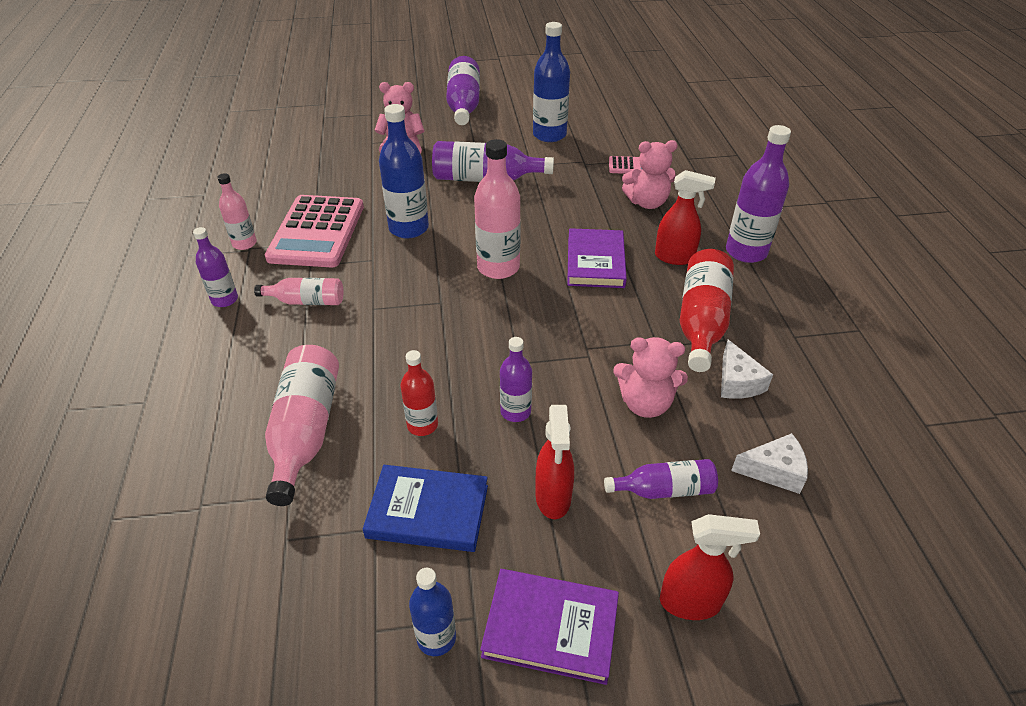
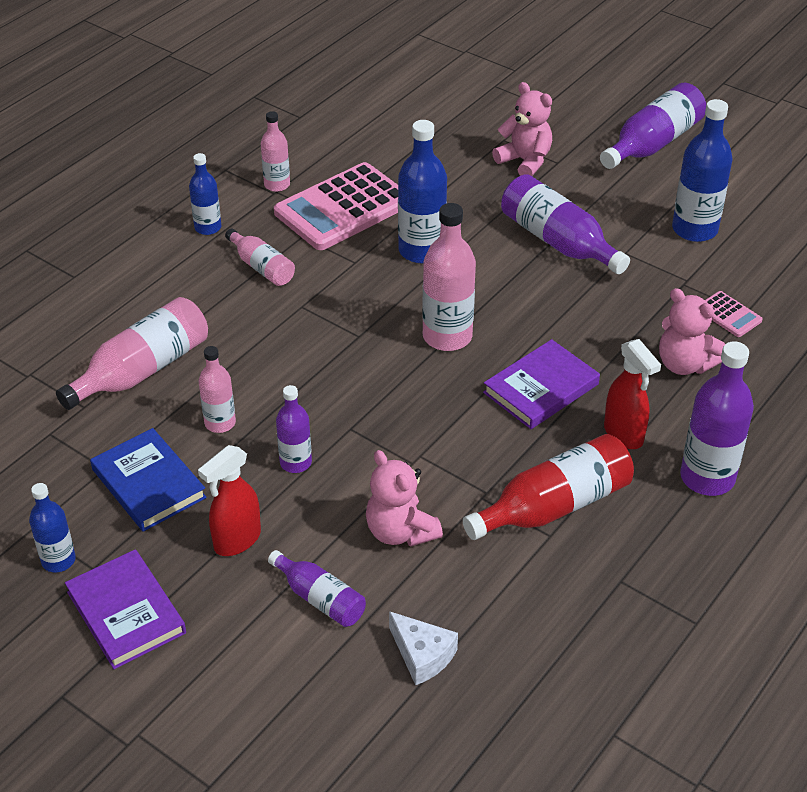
camera: 45 degrees right, 0 degrees up
purple bottle [193,227,238,307] -> blue bottle [189,153,221,235]
red bottle [400,350,438,436] -> pink bottle [199,346,236,433]
red spray bottle [660,514,760,620] -> none
white cheese [721,340,773,399] -> none

